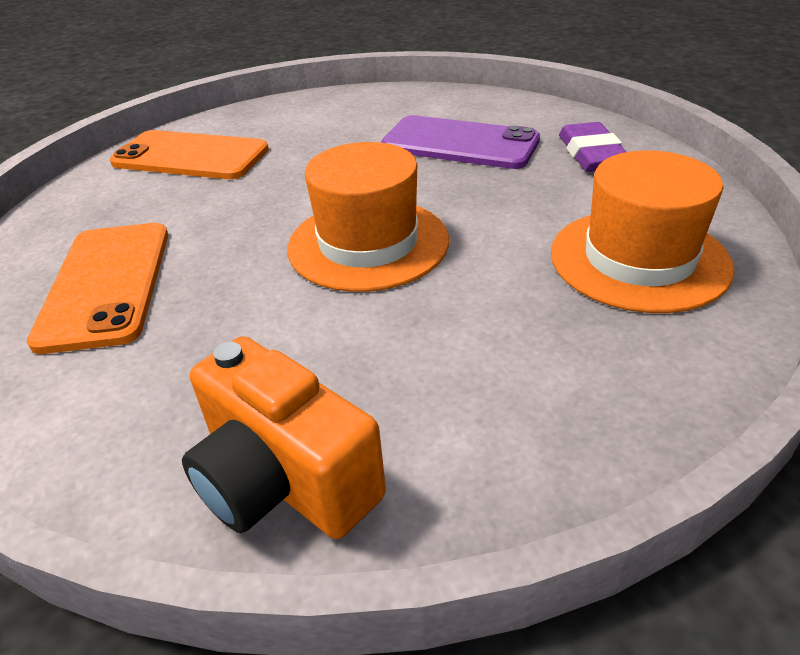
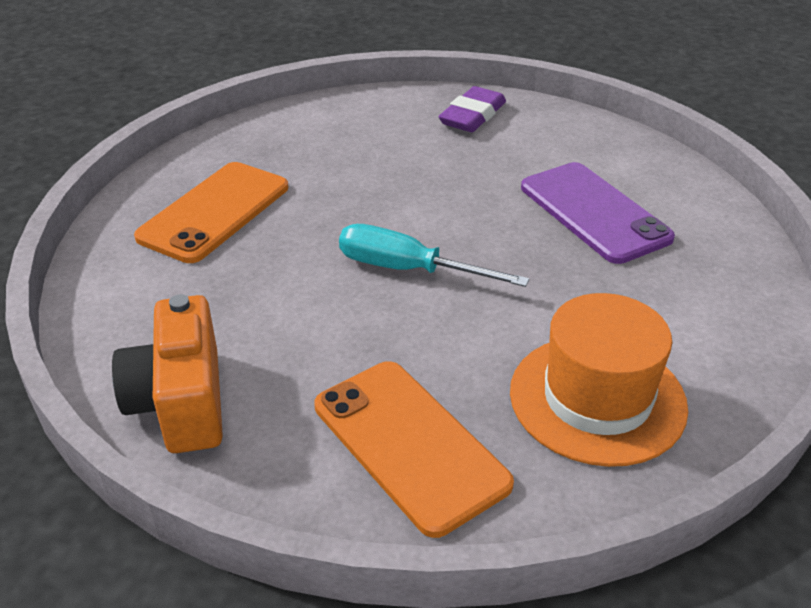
camera: 35 degrees right, 0 degrees up
orange phone [110,130,269,179] -> orange phone moved to [314,361,514,538]
orange hat [287,142,449,292] -> turquoise screwdriver [339,224,529,287]
purple eraser [559,122,626,172] -> purple eraser moved to [438,86,506,132]

